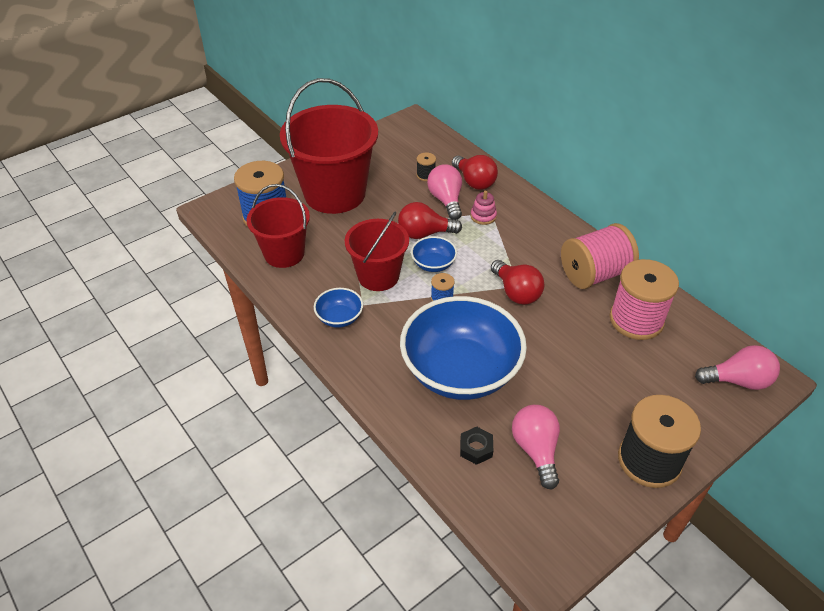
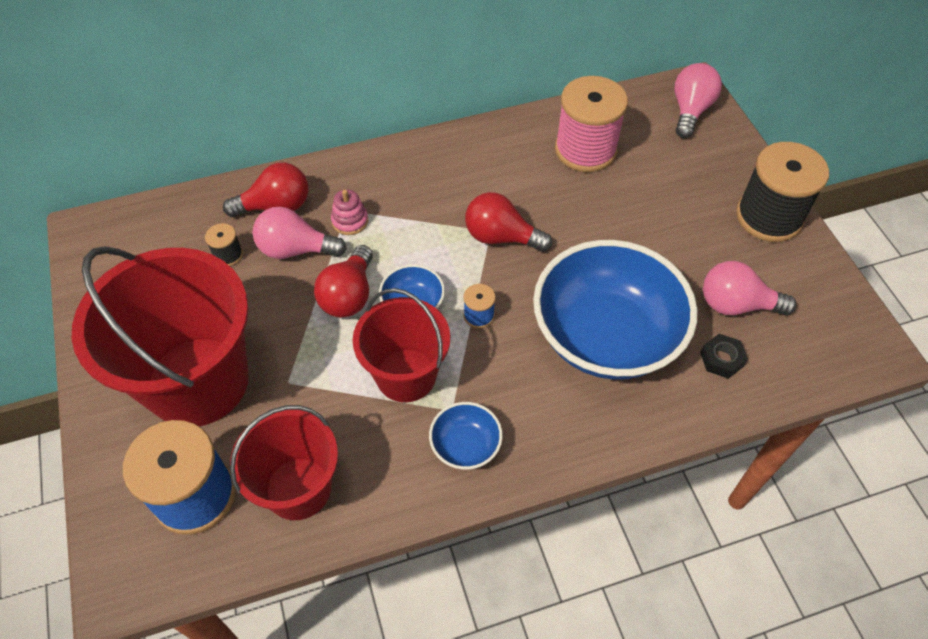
camera: 70 degrees left, 10 degrees up
red light bulb [491,260,544,305] -> red light bulb turned 150 degrees counterclockwise [465,192,552,252]
pink spool [561,223,639,289] -> none

